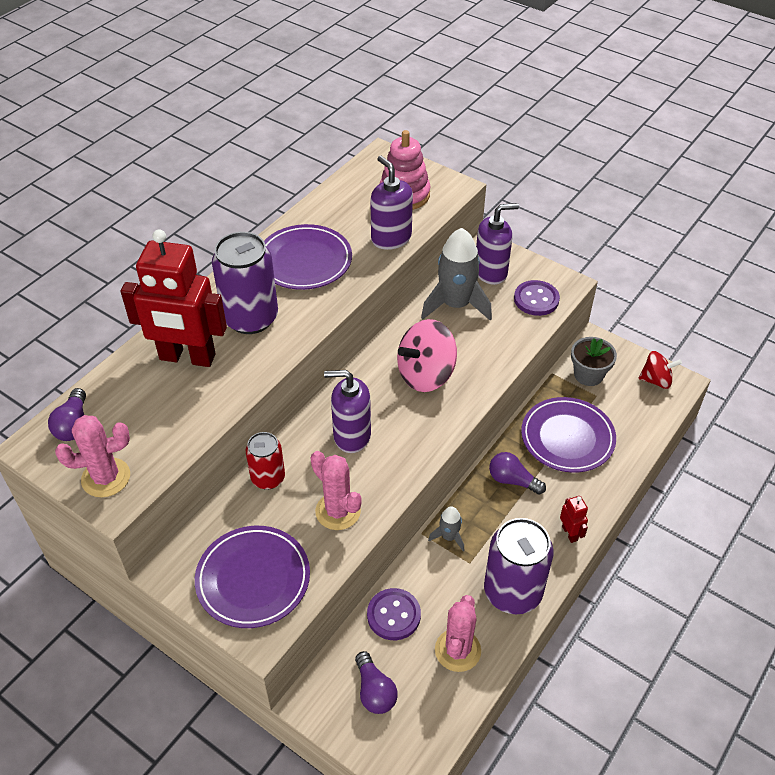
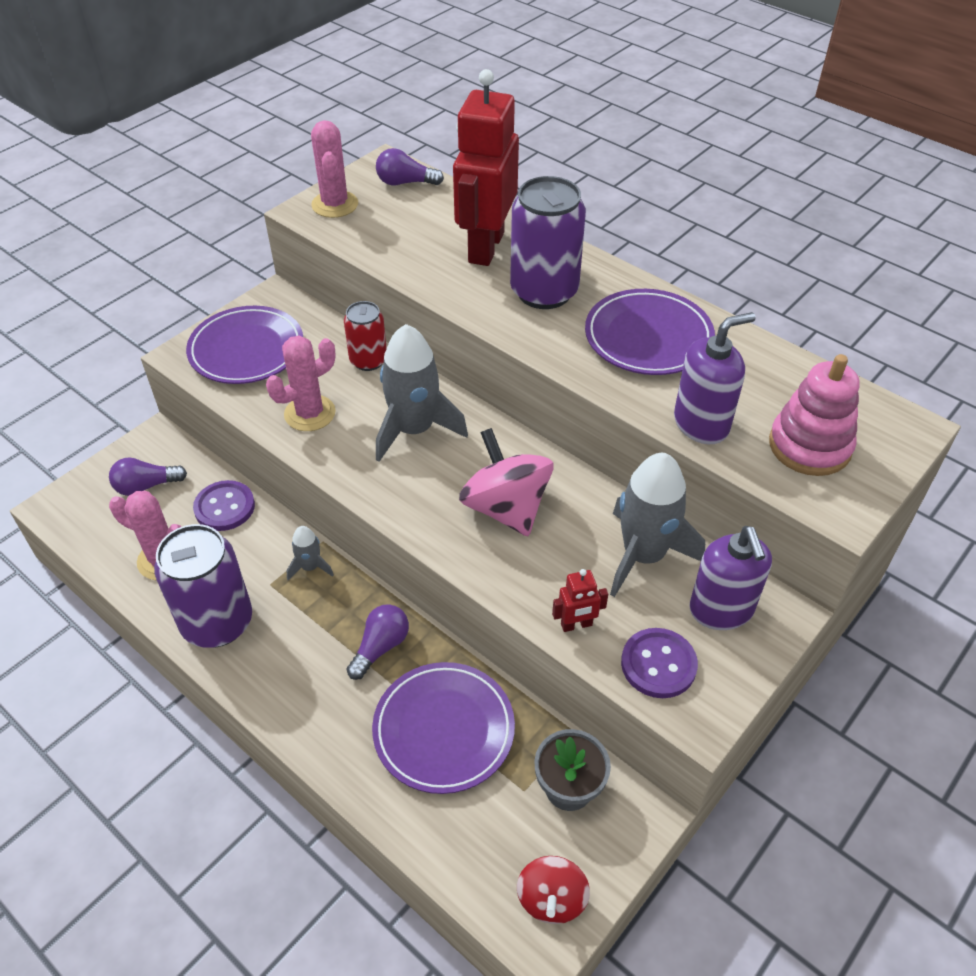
camera: 95 degrees right, 0 degrees up
purple soap dispenser [324,370,371,453] -> grey rocket [376,324,468,462]
red robot [560,496,588,543] -> red robot moved to [552,569,608,632]

